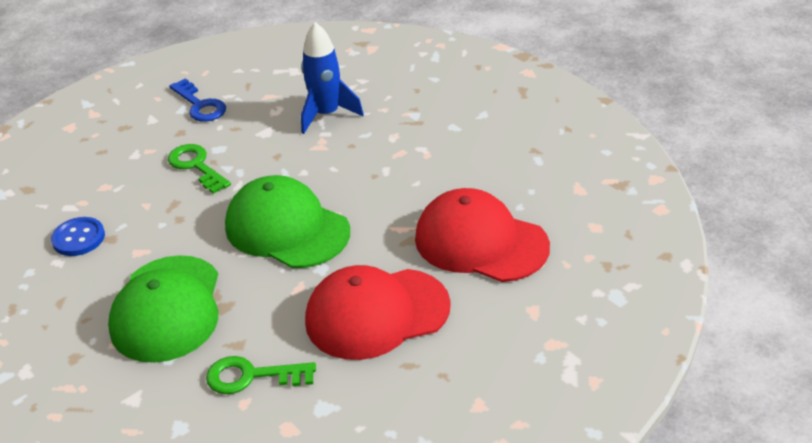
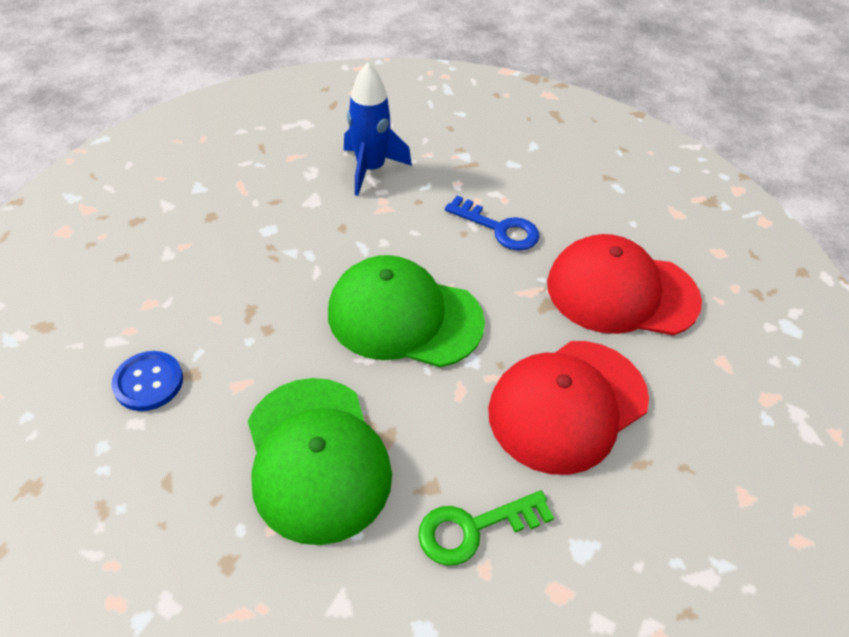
camera: 25 degrees left, 10 degrees up
green key [168,144,231,194] -> none
blue key [169,78,226,122] -> blue key moved to [445,196,540,251]

